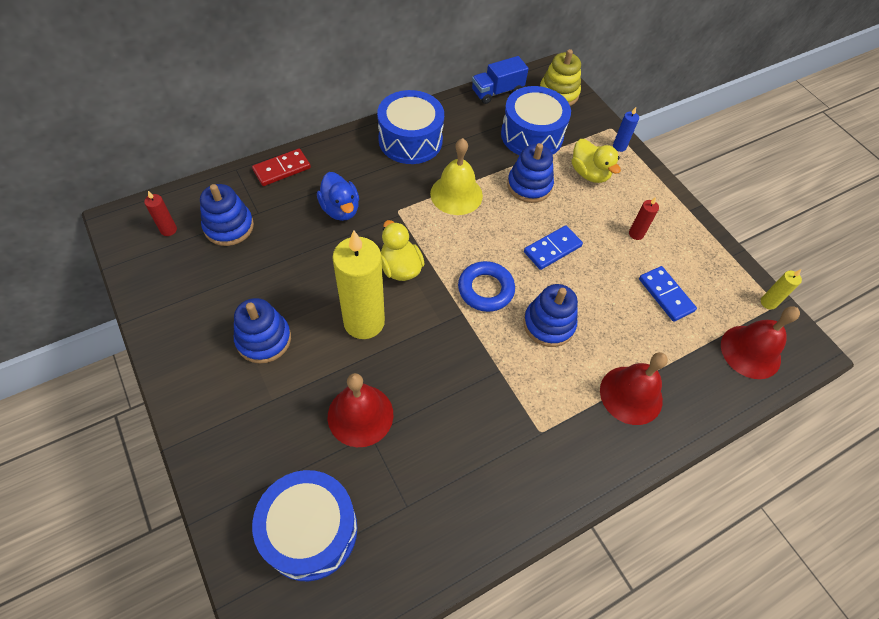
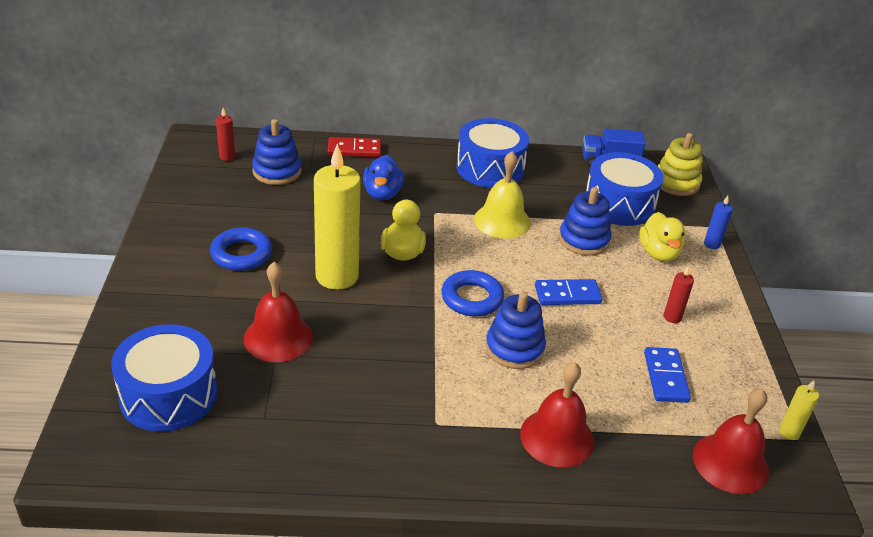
camera: 30 degrees right, 20 degrees down
blue stacking toy [234,298,291,363] -> blue ring [210,227,272,271]

